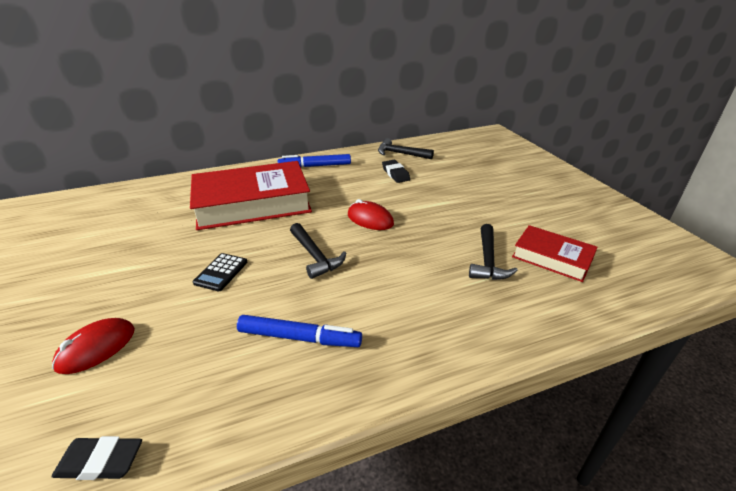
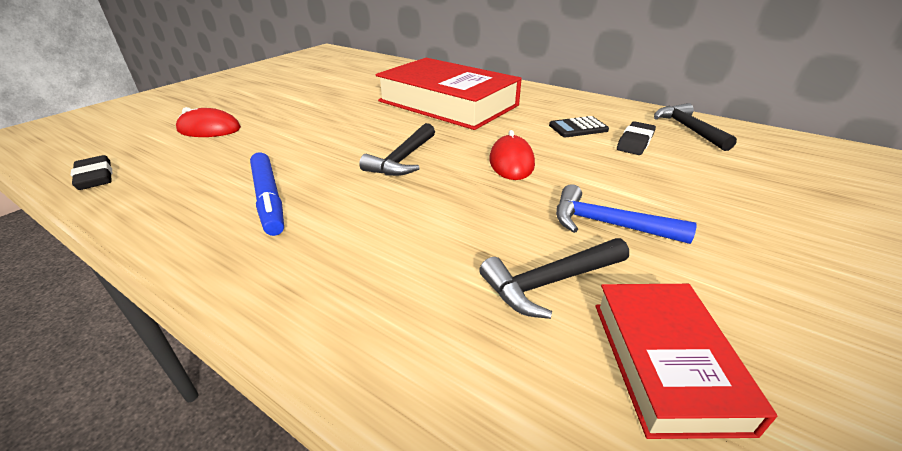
camera: 55 degrees right, 0 degrees up
black calculator [193,253,247,291] -> black calculator moved to [549,116,609,137]
blue marker [278,154,351,167] -> none
none -> blue hammer [556,184,697,244]

